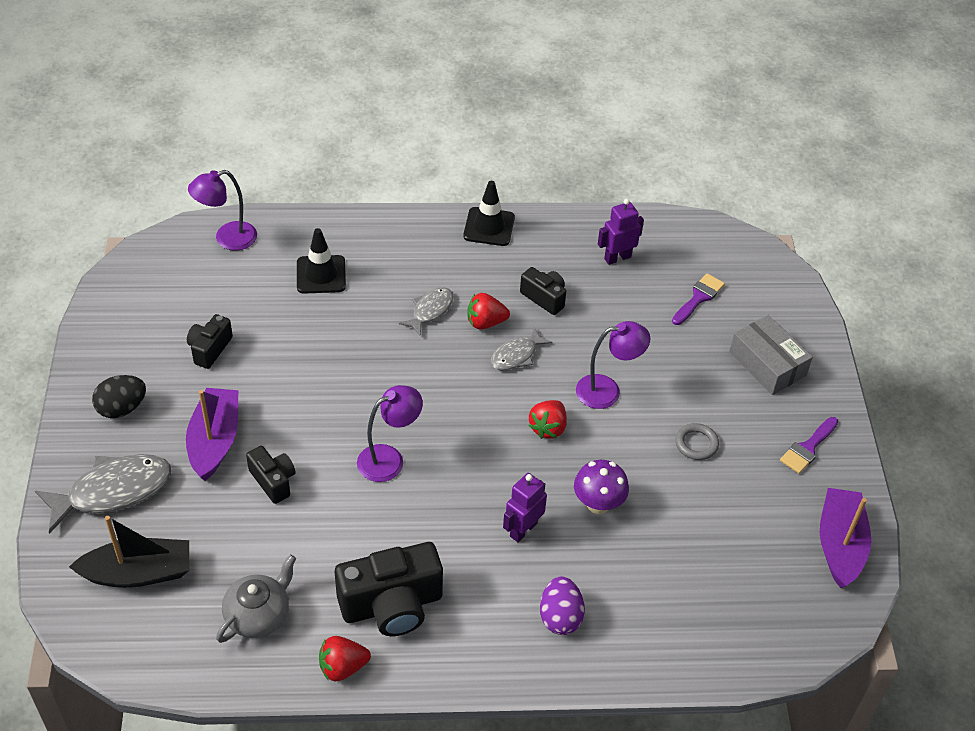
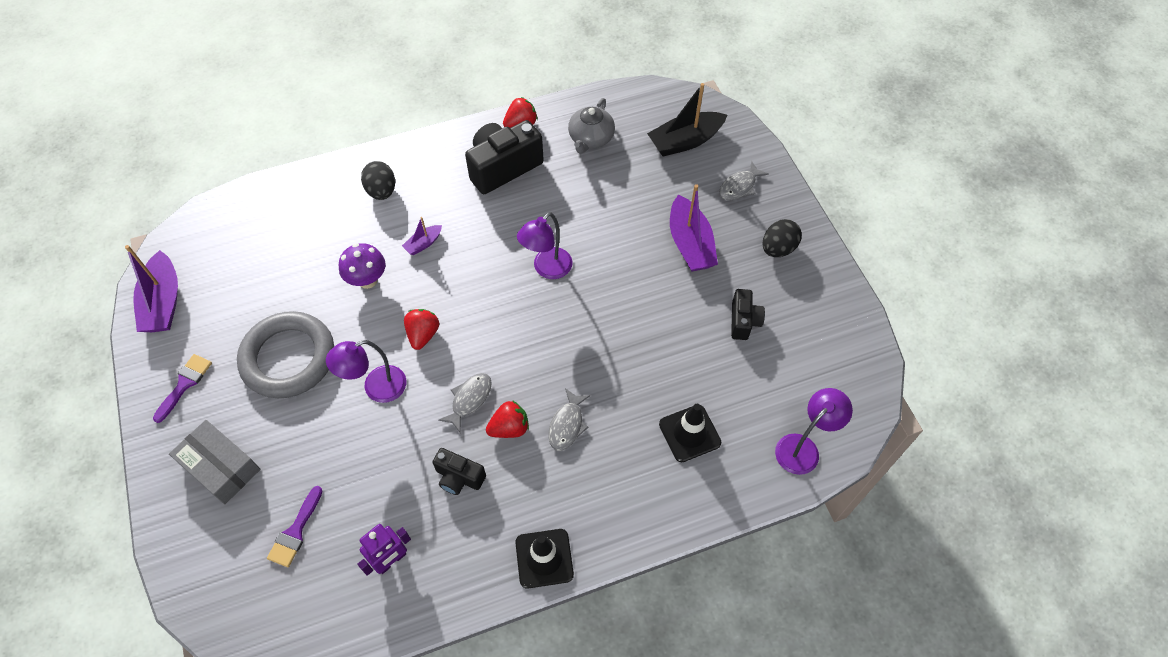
camera: 165 degrees right, 10 degrees up
grey fish [35,454,171,534] -> grey fish [719,161,769,200], size x0.57
black camera [246,446,295,504] -> none
purple robot [503,473,547,542] -> purple boat [402,217,442,255]
purple egg [540,576,585,635] -> black egg [361,161,395,200]
grey ring [675,423,719,460] -> grey ring [237,311,334,398], size x2.40

